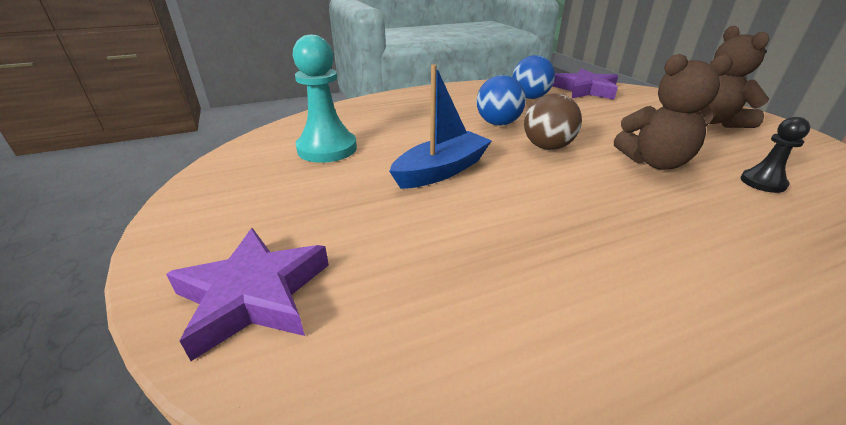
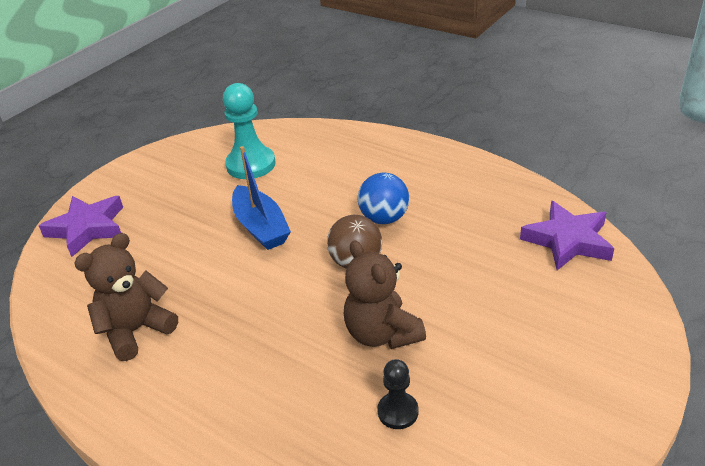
camera: 60 degrees right, 5 degrees up
blue boat [389,64,492,189] -> blue boat turned 45 degrees clockwise [232,146,291,250]
blue ball [512,55,555,99] -> none
brown teddy bear [707,26,769,128] -> brown teddy bear moved to [74,233,178,361]

